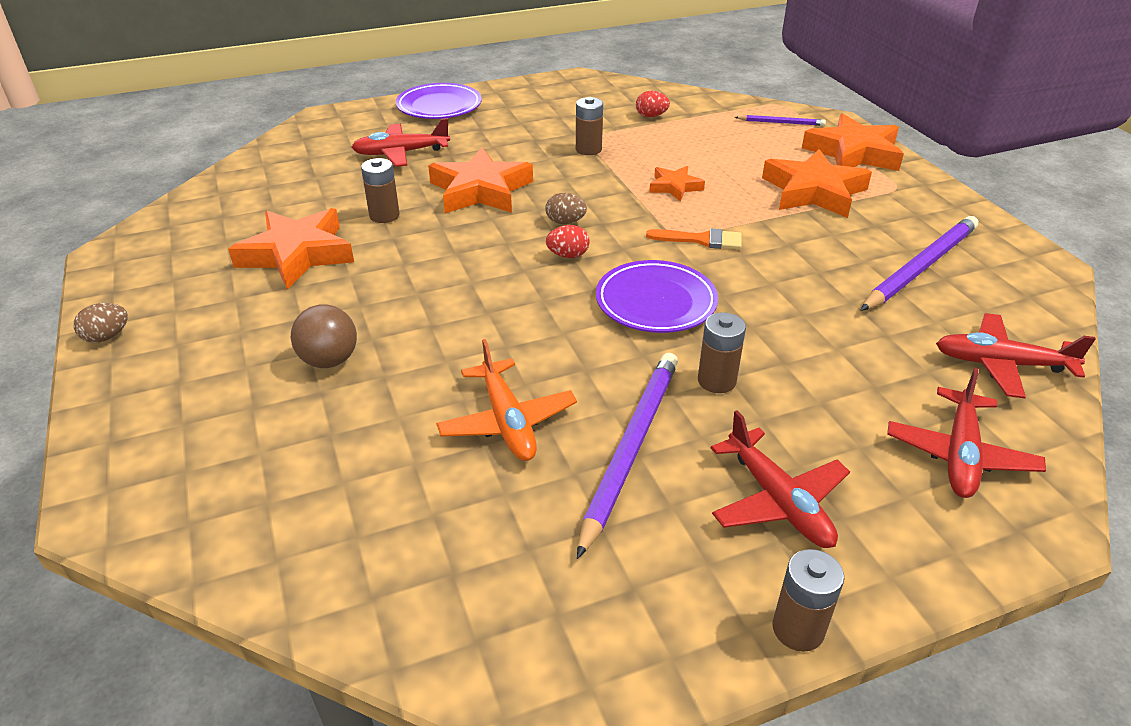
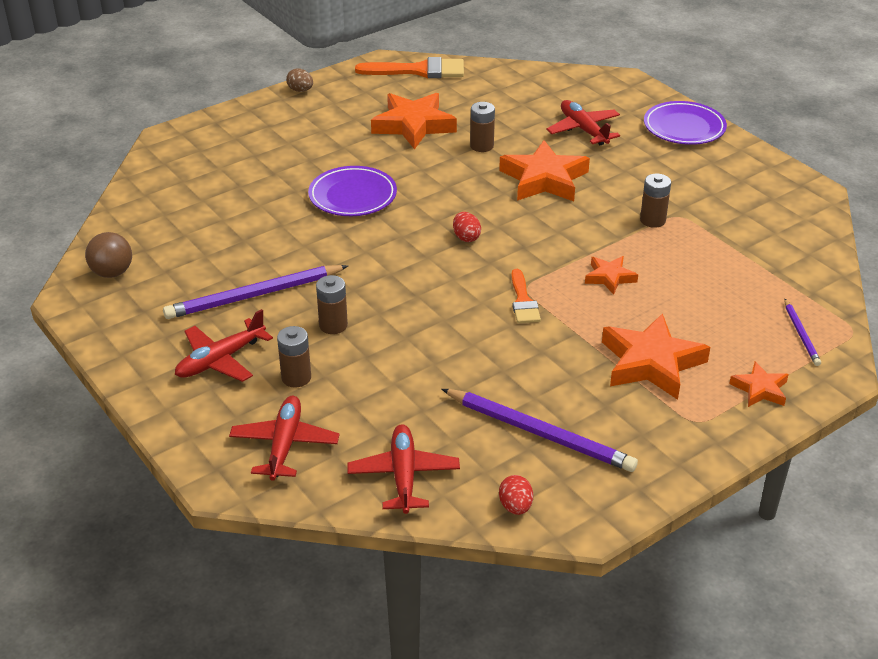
camera: 75 degrees right, 0 degrees up
brown ball [291,305,357,368] -> brown ball moved to [85,232,132,278]
orange plane [436,339,577,461] -> none
brown egg [545,193,587,224] -> none
purple pencil [577,353,678,559] -> purple pencil turned 150 degrees clockwise [163,265,348,319]
purple plate [596,260,718,333] -> purple plate moved to [308,166,397,216]
red egg [636,91,670,117] -> red egg moved to [499,475,533,515]
brown battery [772,549,845,652] -> brown battery moved to [277,326,311,387]
orange star [802,113,904,171] -> orange star [729,361,789,407], size x0.53
red plane [887,368,1046,498] -> red plane turned 90 degrees clockwise [229,396,340,481]
none -> orange brush [355,57,464,78]

